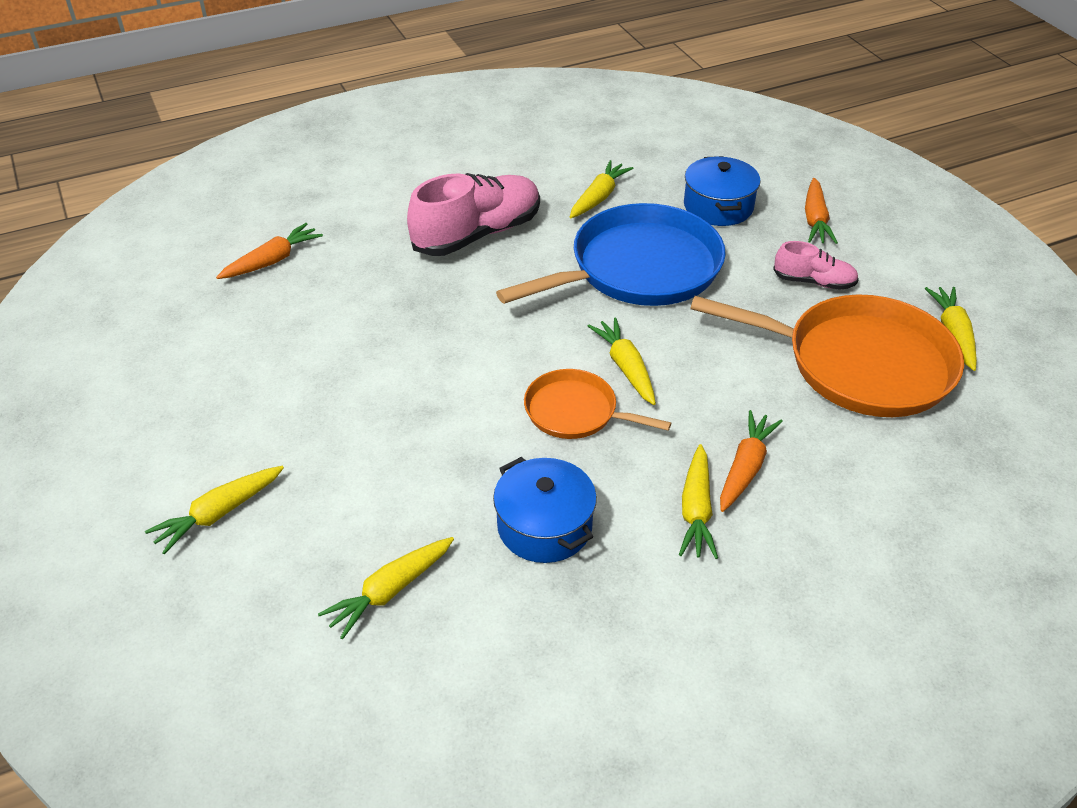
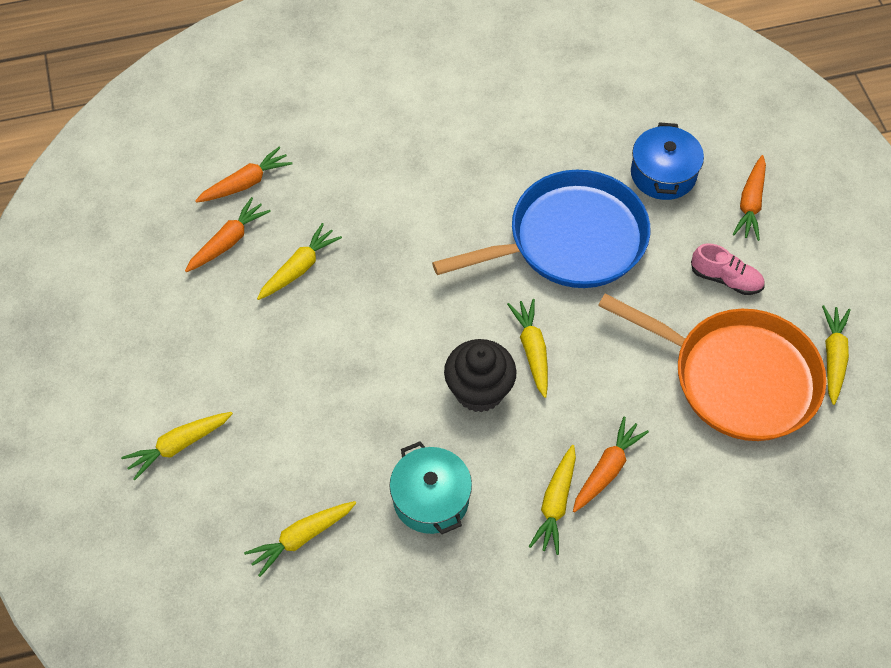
camera: 10 degrees right, 15 degrees up
pink shoe [407,173,540,256] -> none
blue pot [493,457,597,563] -> turquoise pot [390,441,472,534]
orange pan [524,369,671,439] -> black cupcake [444,339,517,412]
yellow carrot [570,160,634,218] -> yellow carrot moved to [257,223,342,300]
none -> orange carrot [185,197,271,272]

